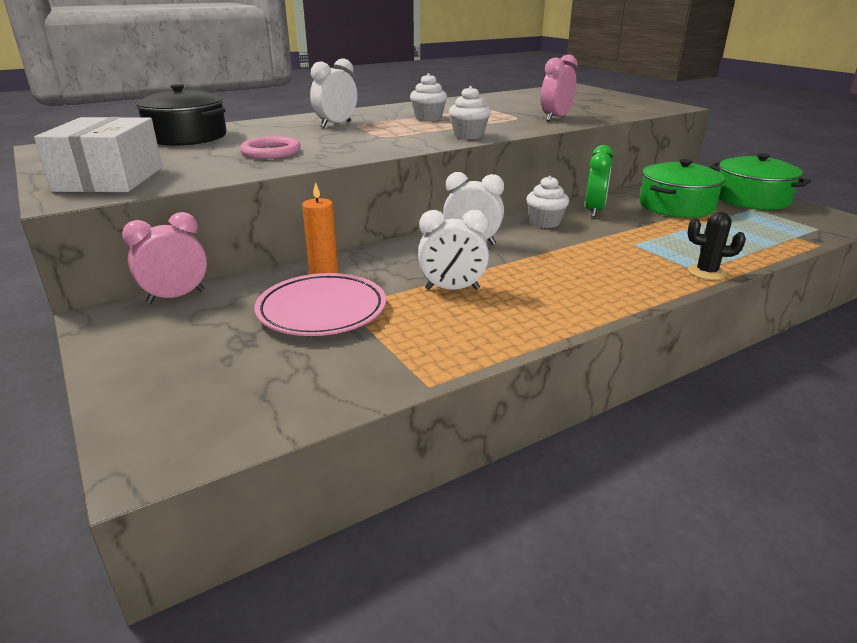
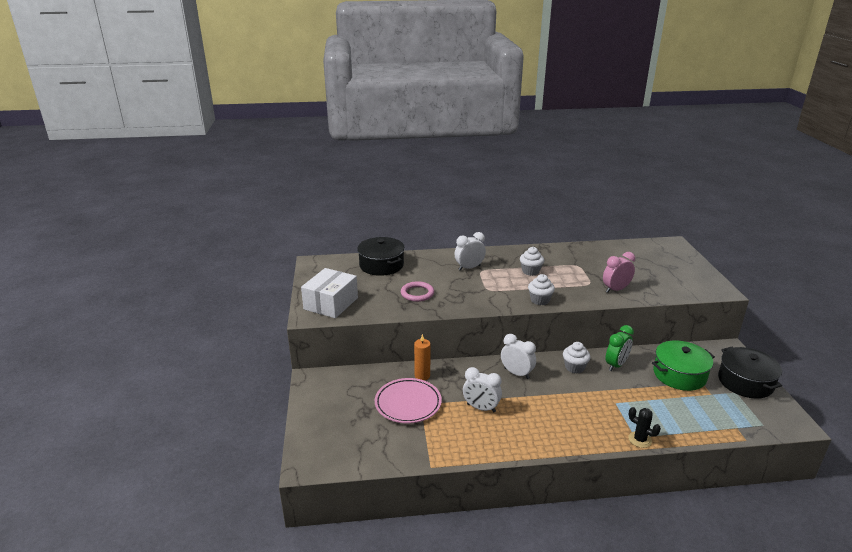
camera: 25 degrees right, 0 degrees up
pink clock [122,212,207,304] -> none
green pot [710,153,811,210] -> black pot [718,347,782,399]

